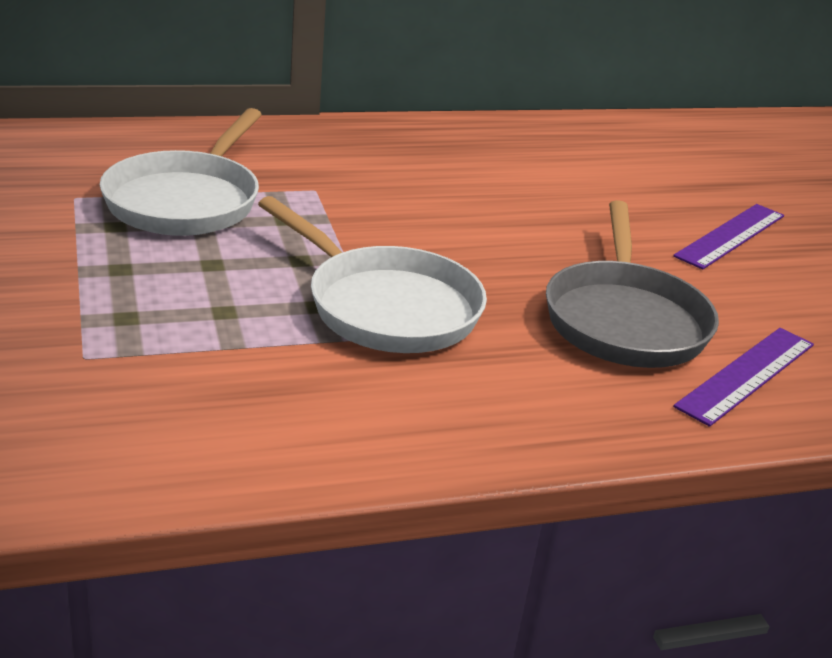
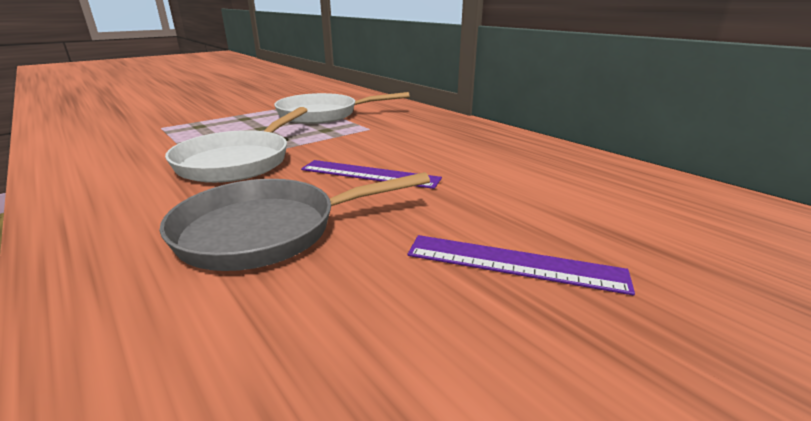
camera: 70 degrees right, 5 degrees down
purple ruler [673,328,814,427] -> purple ruler moved to [301,160,442,189]

